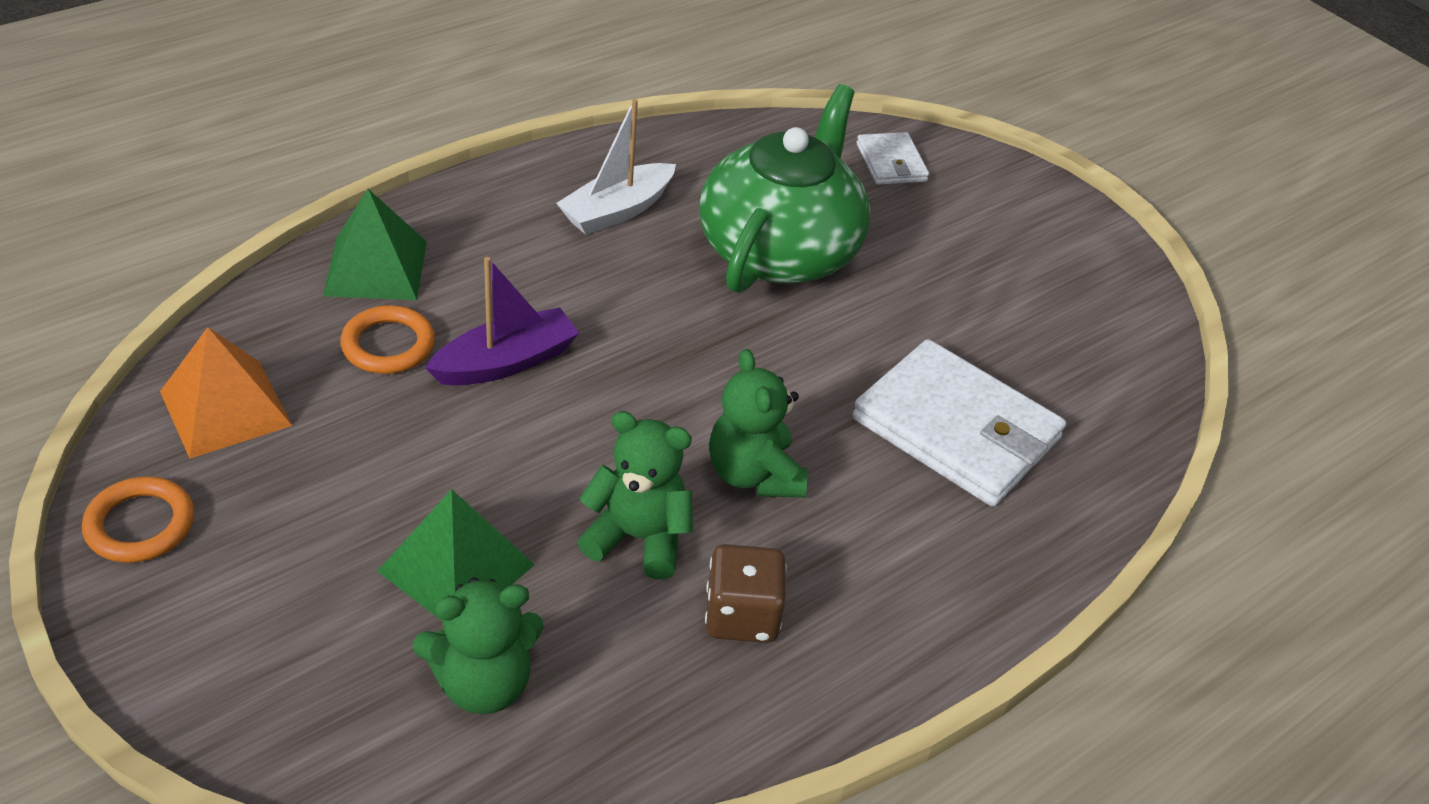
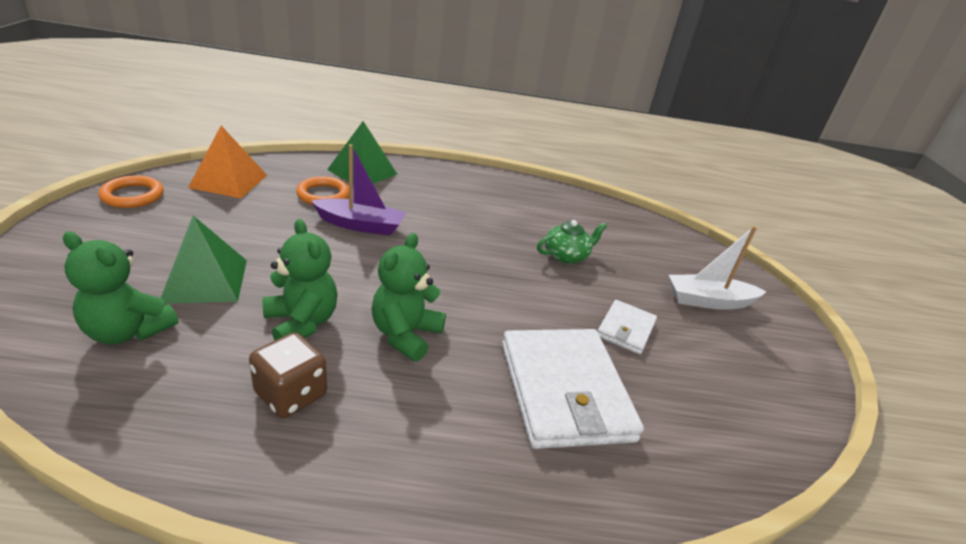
camera: 40 degrees right, 10 degrees down
white boat [556,99,676,235] -> white boat moved to [669,226,767,310]
green teapot [699,84,870,293] -> green teapot [537,220,607,264], size x0.43
white wallet [856,132,929,185] -> white wallet moved to [598,300,657,354]

